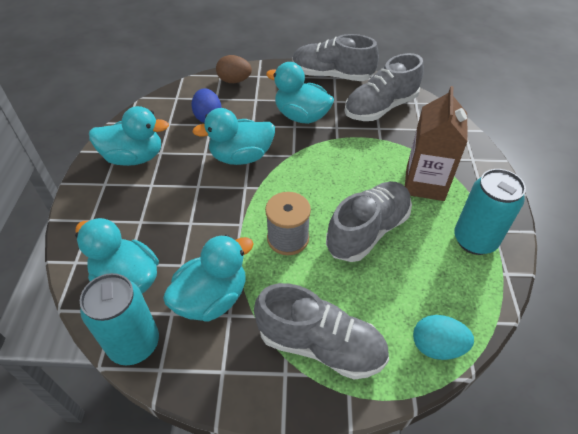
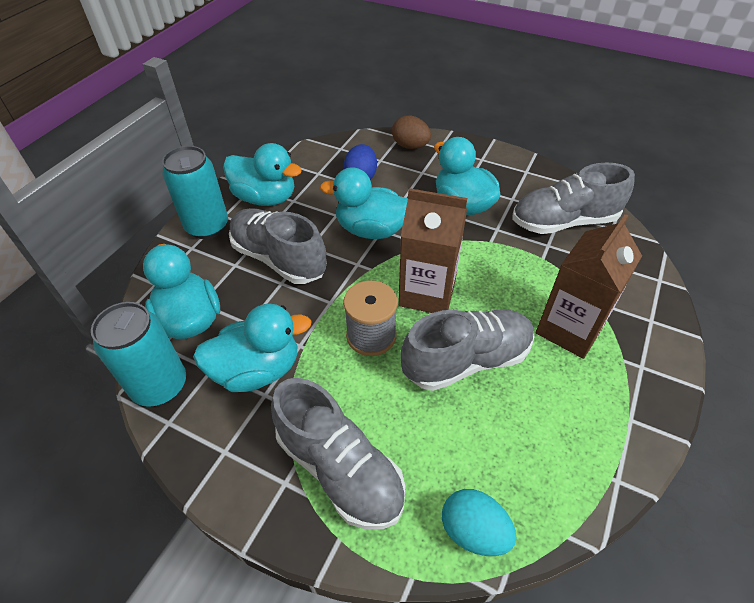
camera: 25 degrees right, 0 degrees up
grey shoe [292,34,379,81] -> grey shoe moved to [229,208,327,284]
turquoise can [454,169,526,255] -> turquoise can moved to [162,146,228,239]
none -> brown carton [398,188,467,313]

